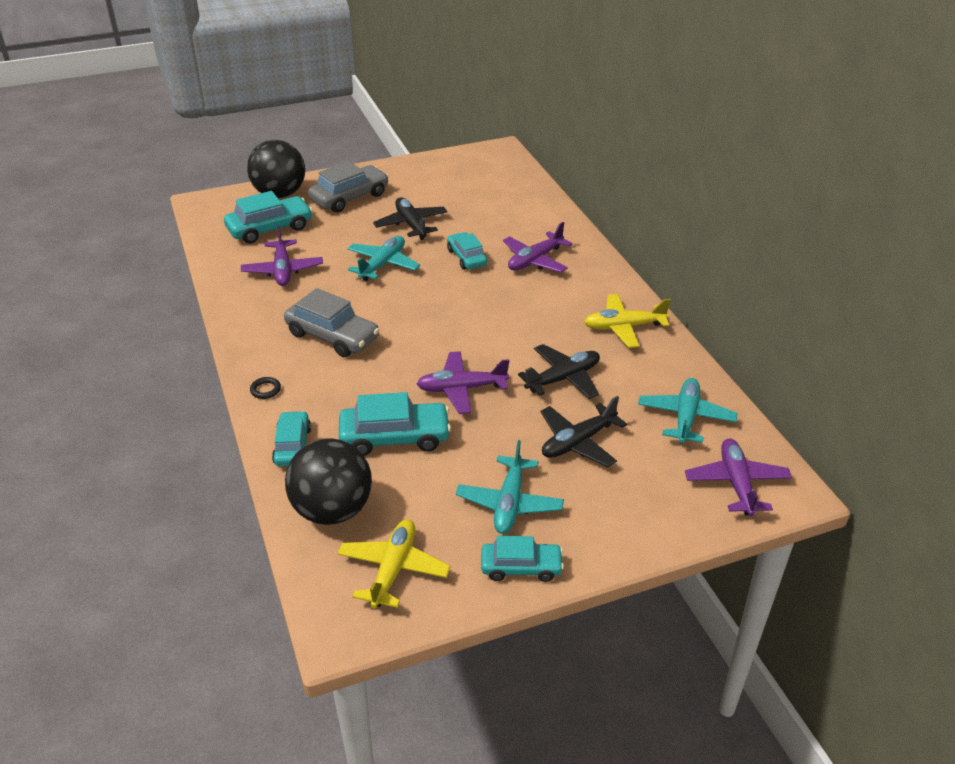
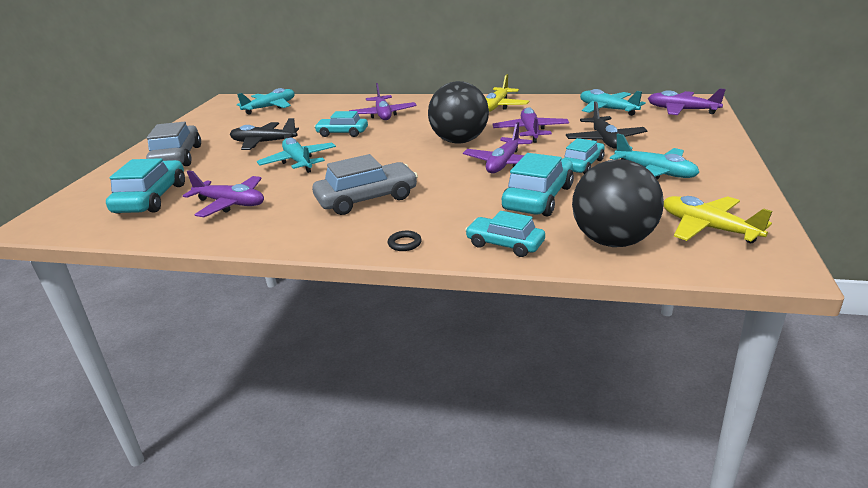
camera: 55 degrees left, 10 degrees down
black ball [247,140,305,198] -> black ball moved to [428,81,489,144]
turquoise car [481,536,564,582] -> turquoise car moved to [563,138,605,174]
black plane [518,344,600,399] -> purple plane [493,107,569,143]
none -> turquoise plane [237,88,295,115]

